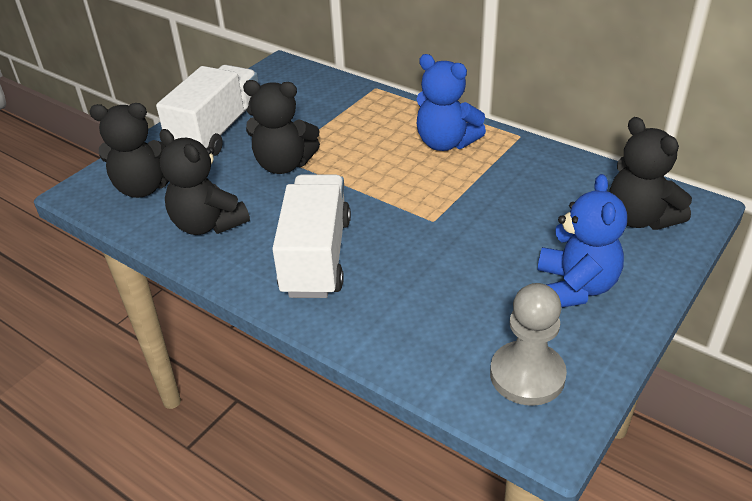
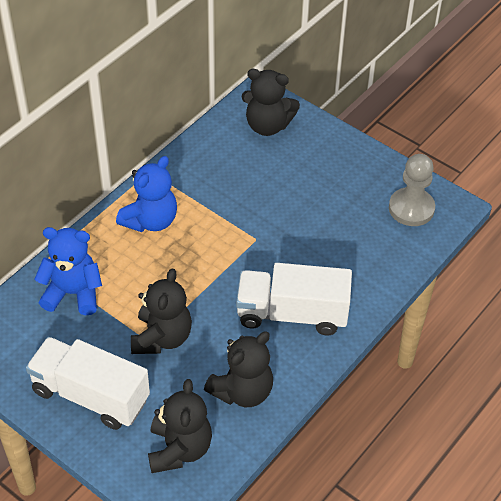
camera: 90 degrees left, 10 degrees up
blue teddy bear [538,174,627,307] -> blue teddy bear moved to [34,227,102,315]
black teddy bear [610,117,692,230] -> black teddy bear turned 45 degrees clockwise [241,69,300,136]

